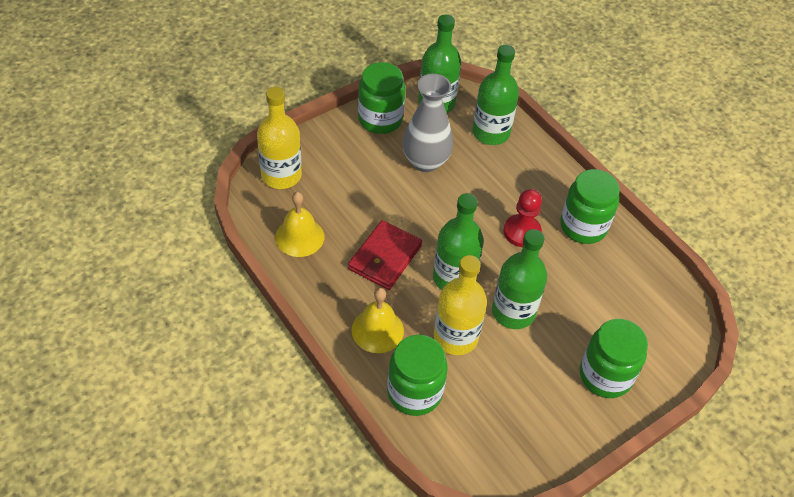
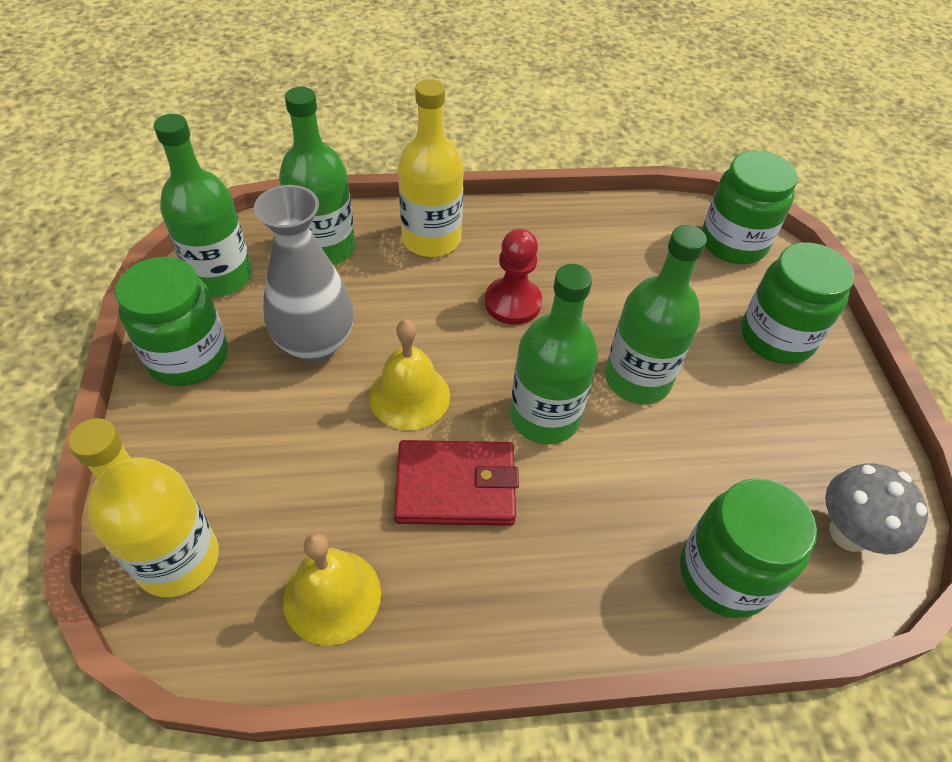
camera: 60 degrees left, 0 degrees up
red wallet [348,220,422,290] -> red wallet turned 60 degrees counterclockwise [394,440,519,526]
yellow bell [352,288,404,353] -> yellow bell moved to [369,319,450,430]
yellow bottle [434,255,487,355] -> yellow bottle moved to [398,79,464,257]
green jar [560,169,620,244] -> green jar moved to [702,150,798,264]
none -> grey mushroom [825,463,928,554]

